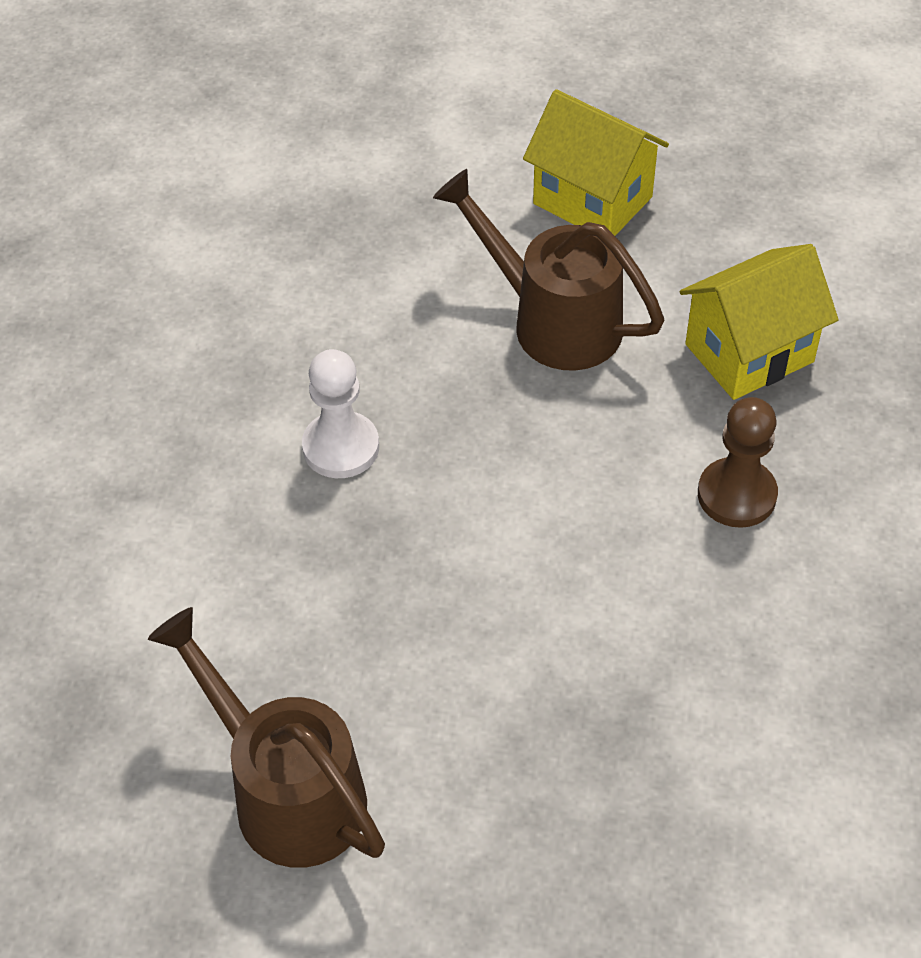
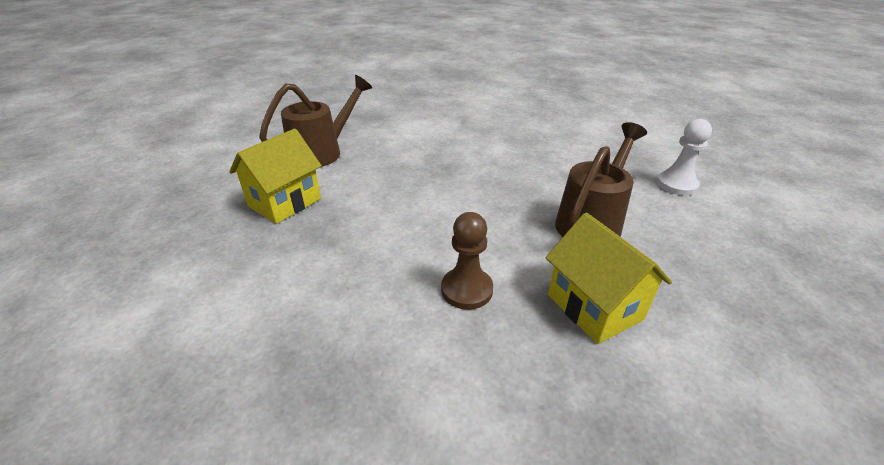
camera: 90 degrees right, 15 degrees down
white pawn [302,349,379,478] -> white pawn moved to [656,119,712,195]
yellow house [523,89,669,236] -> yellow house moved to [229,129,322,224]

